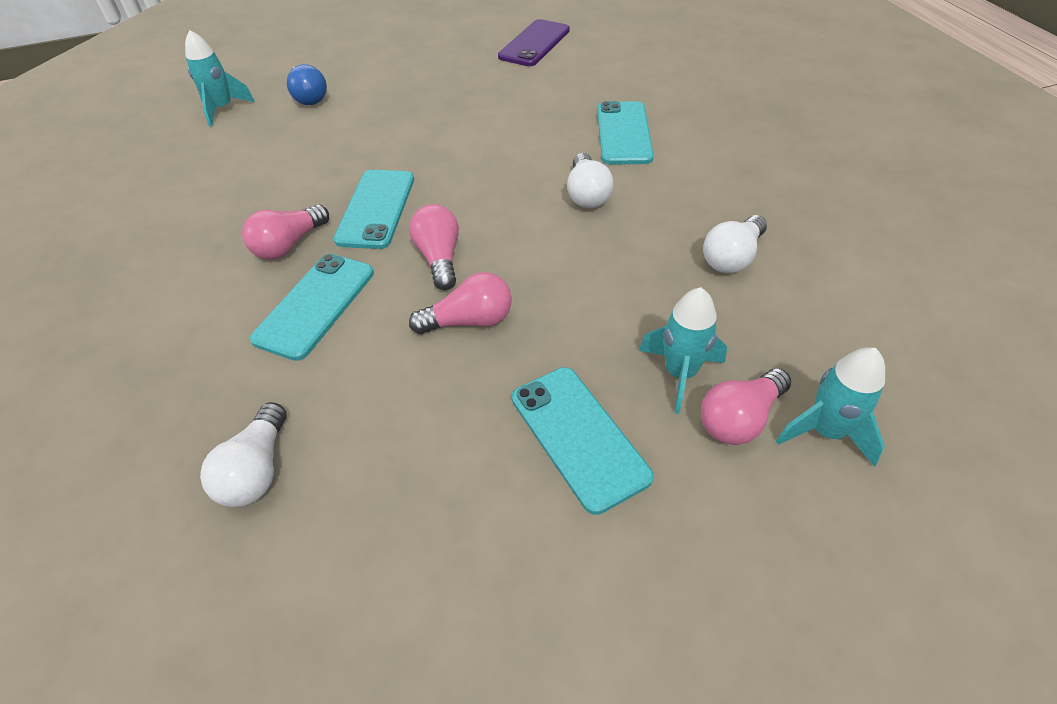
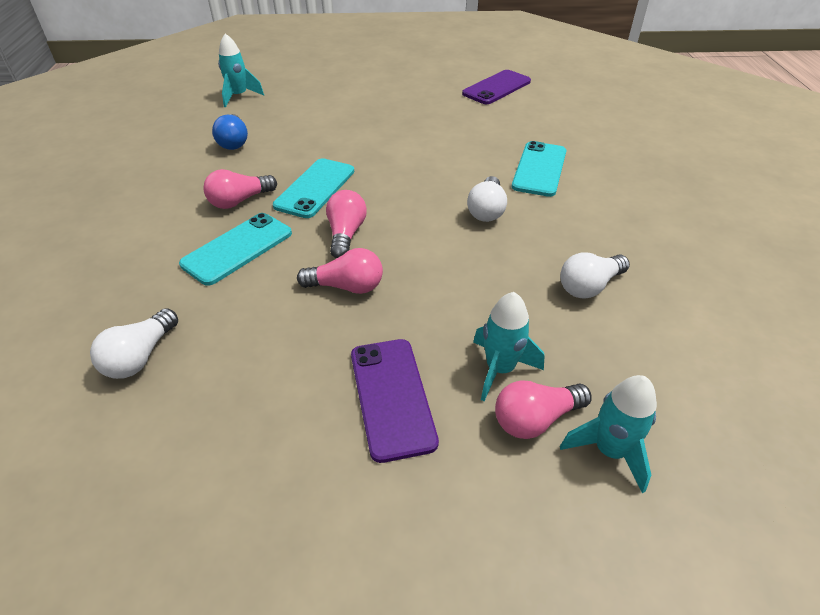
camera: 15 degrees right, 5 degrees down
blue light bulb [287,64,327,105] -> blue light bulb moved to [212,114,248,150]
turquoise phone [512,367,654,515] -> purple phone [351,339,439,463]

